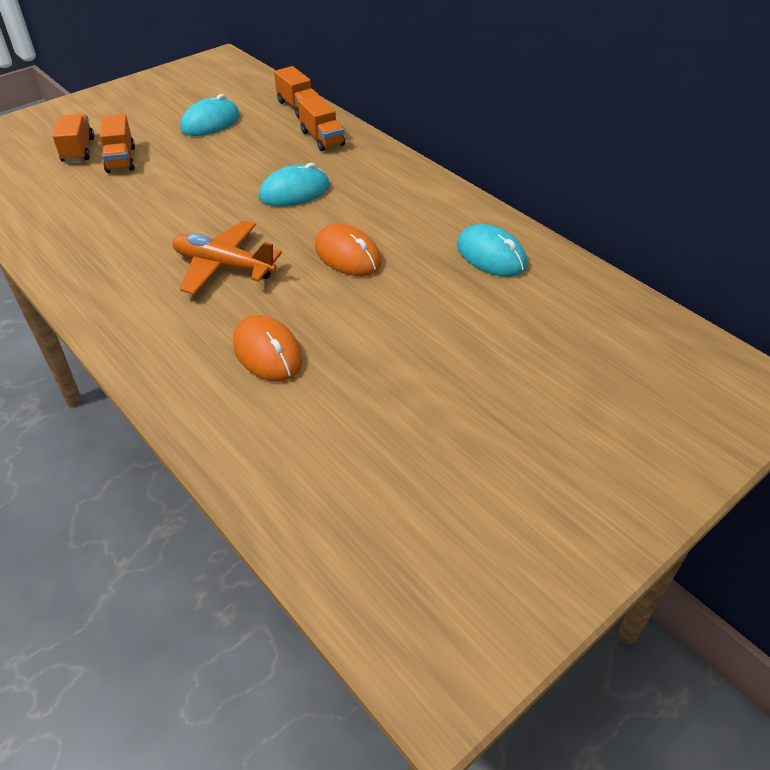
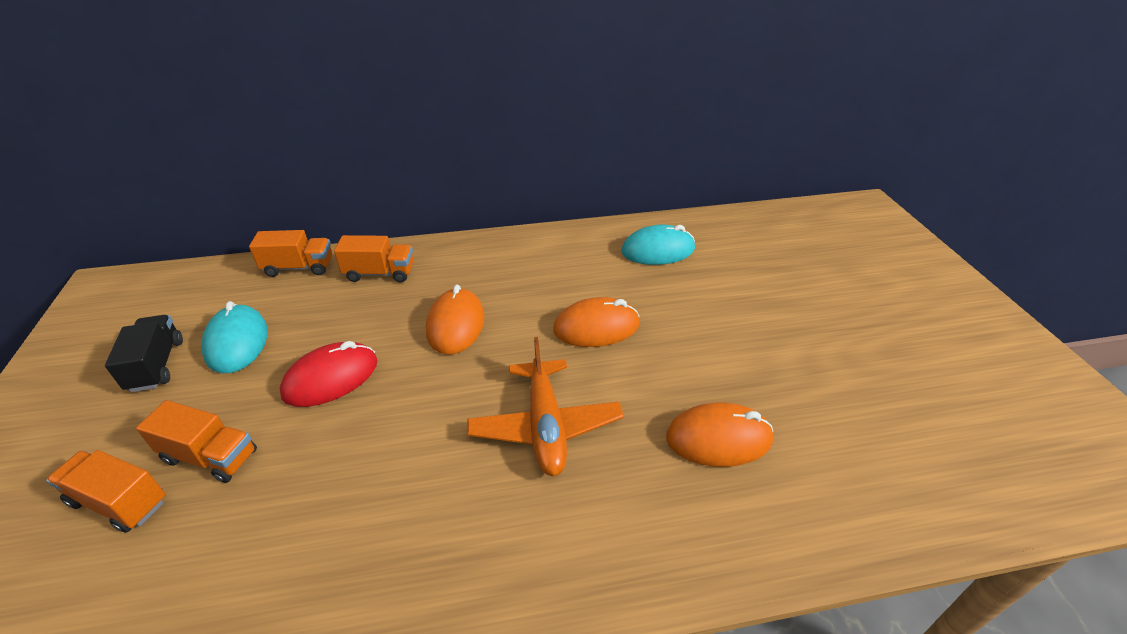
camera: 60 degrees left, 5 degrees down
orange plane [172,220,282,294] -> orange plane turned 60 degrees counterclockwise [467,337,624,476]
turquoise mouse [259,163,330,206] -> orange mouse [426,285,484,355]
none -> black truck [105,315,183,392]
none -> red mouse [280,341,377,407]

